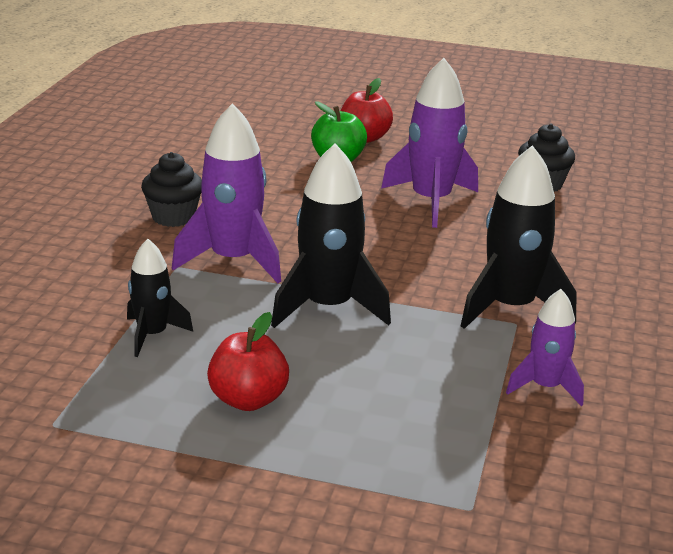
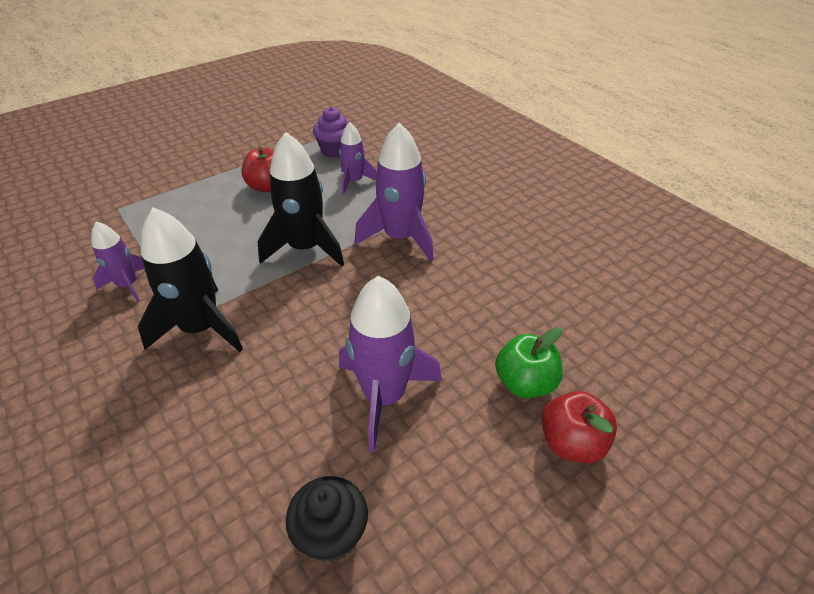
camera: 130 degrees right, 15 degrees up
black rocket [127,239,193,357] -> purple rocket [339,122,377,195]
black cupcake [141,152,202,227] -> none
none -> purple cupcake [313,107,349,158]

